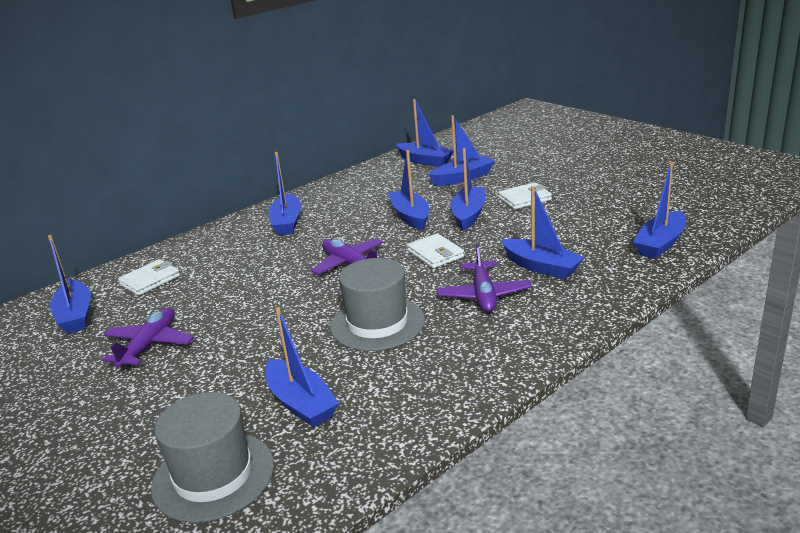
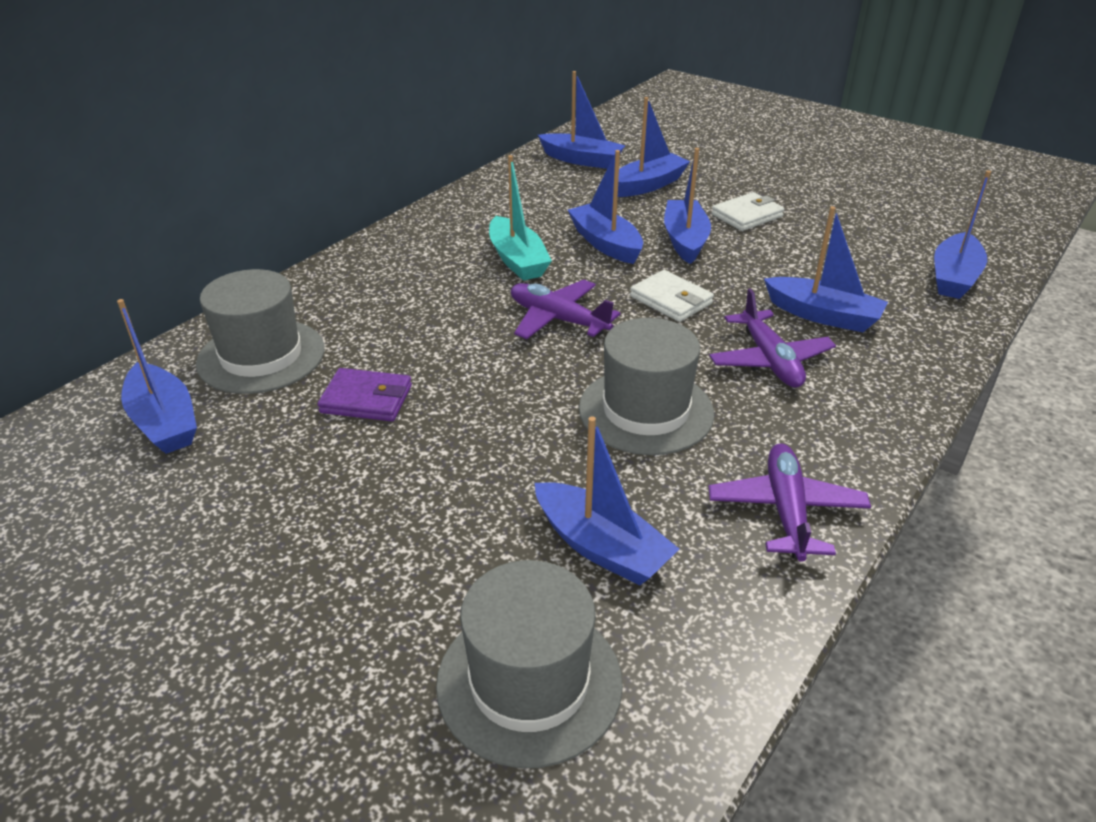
camera: 15 degrees left, 10 degrees up
purple plane [102,308,194,369] -> purple plane moved to [709,443,871,562]
white wallet [118,259,180,296] -> grey hat [196,269,324,394]
blue boat [269,152,301,235] -> none
none -> purple wallet [317,368,412,422]
none -> turquoise boat [489,155,552,281]

